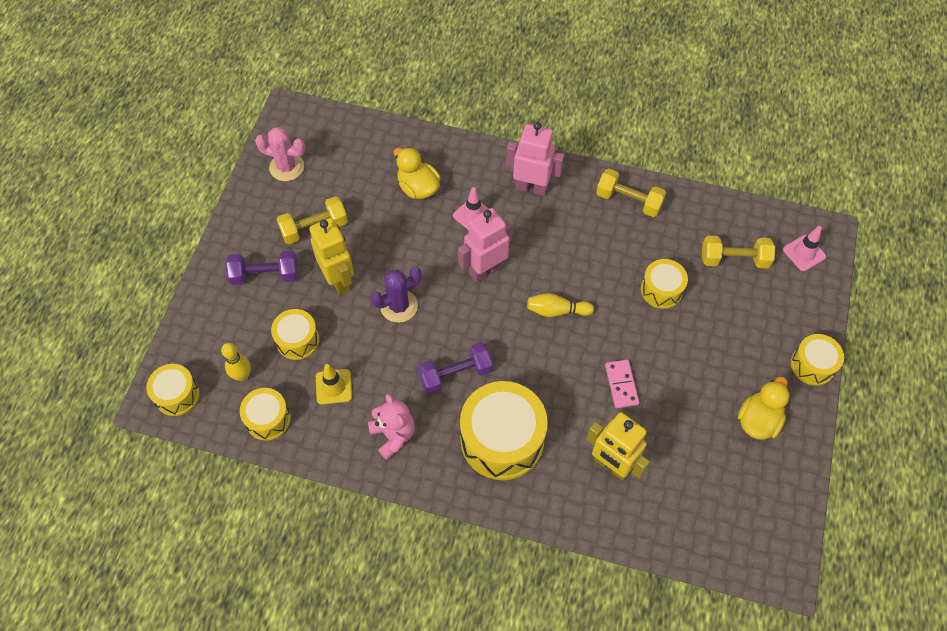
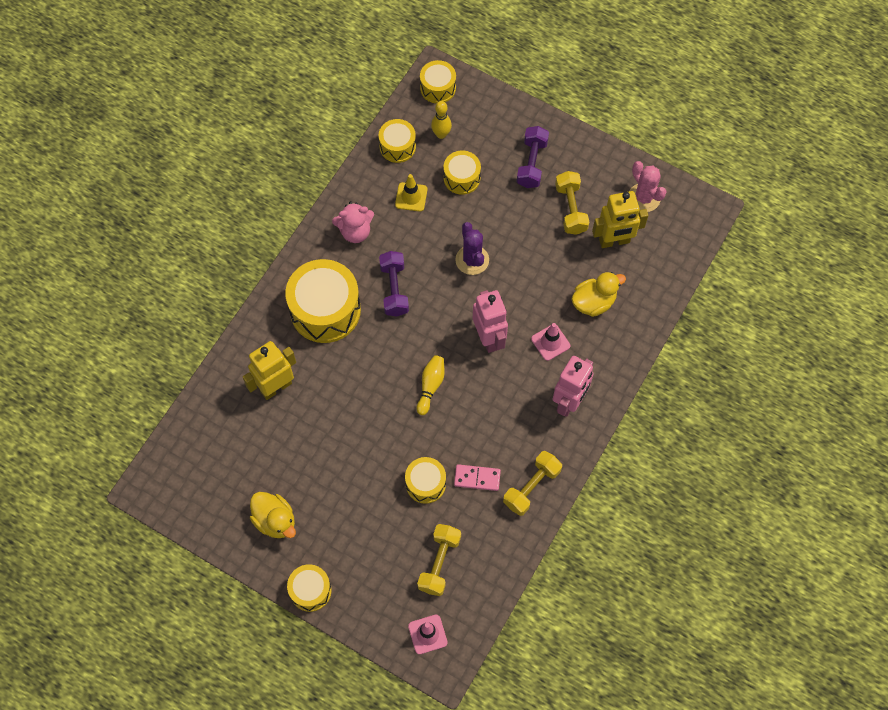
camera: 105 degrees right, 5 degrees up
pink cactus [255,127,306,181] -> pink cactus turned 60 degrees counterclockwise [629,161,667,212]
yellow robot [309,218,354,295] -> yellow robot moved to [592,191,648,248]
pink domino [605,360,639,408] -> pink domino moved to [454,464,501,491]

